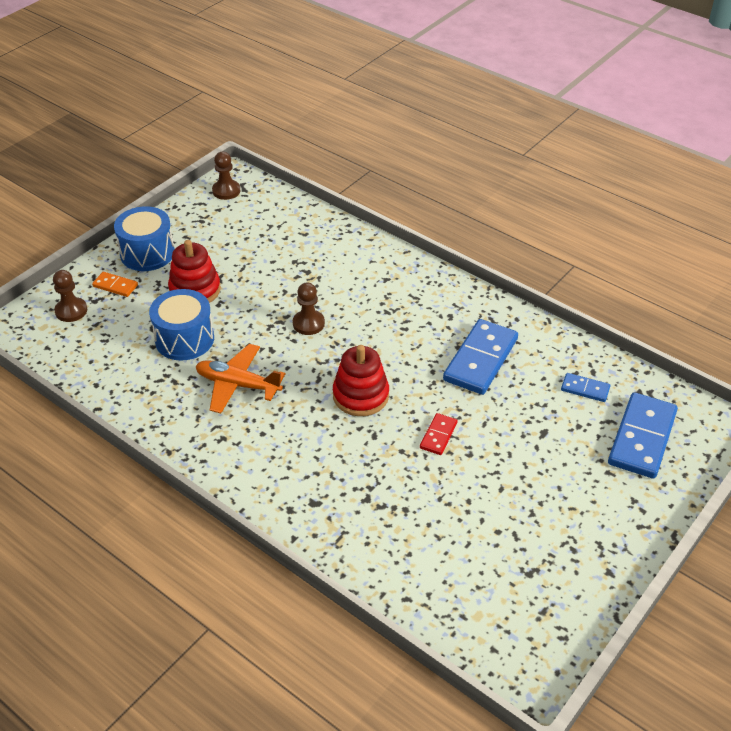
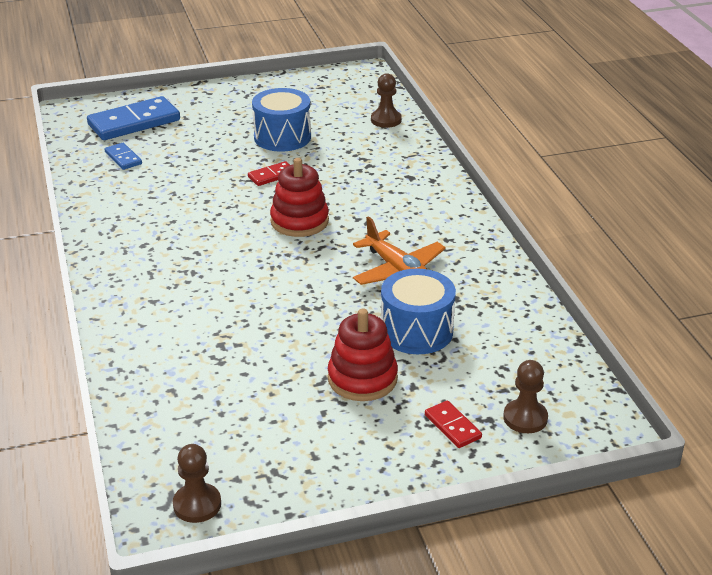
camera: 145 degrees left, 10 degrees down
orange domino [92,272,138,297] -> red domino [425,400,482,448]
blue drum [114,206,175,271] -> blue drum moved to [252,88,311,152]
brown pawn [293,282,325,335] -> brown pawn moved to [371,73,402,128]
blue domino [443,319,518,395] -> none

